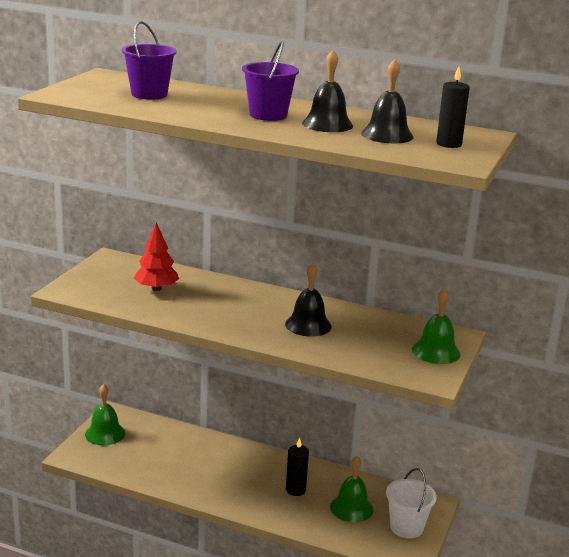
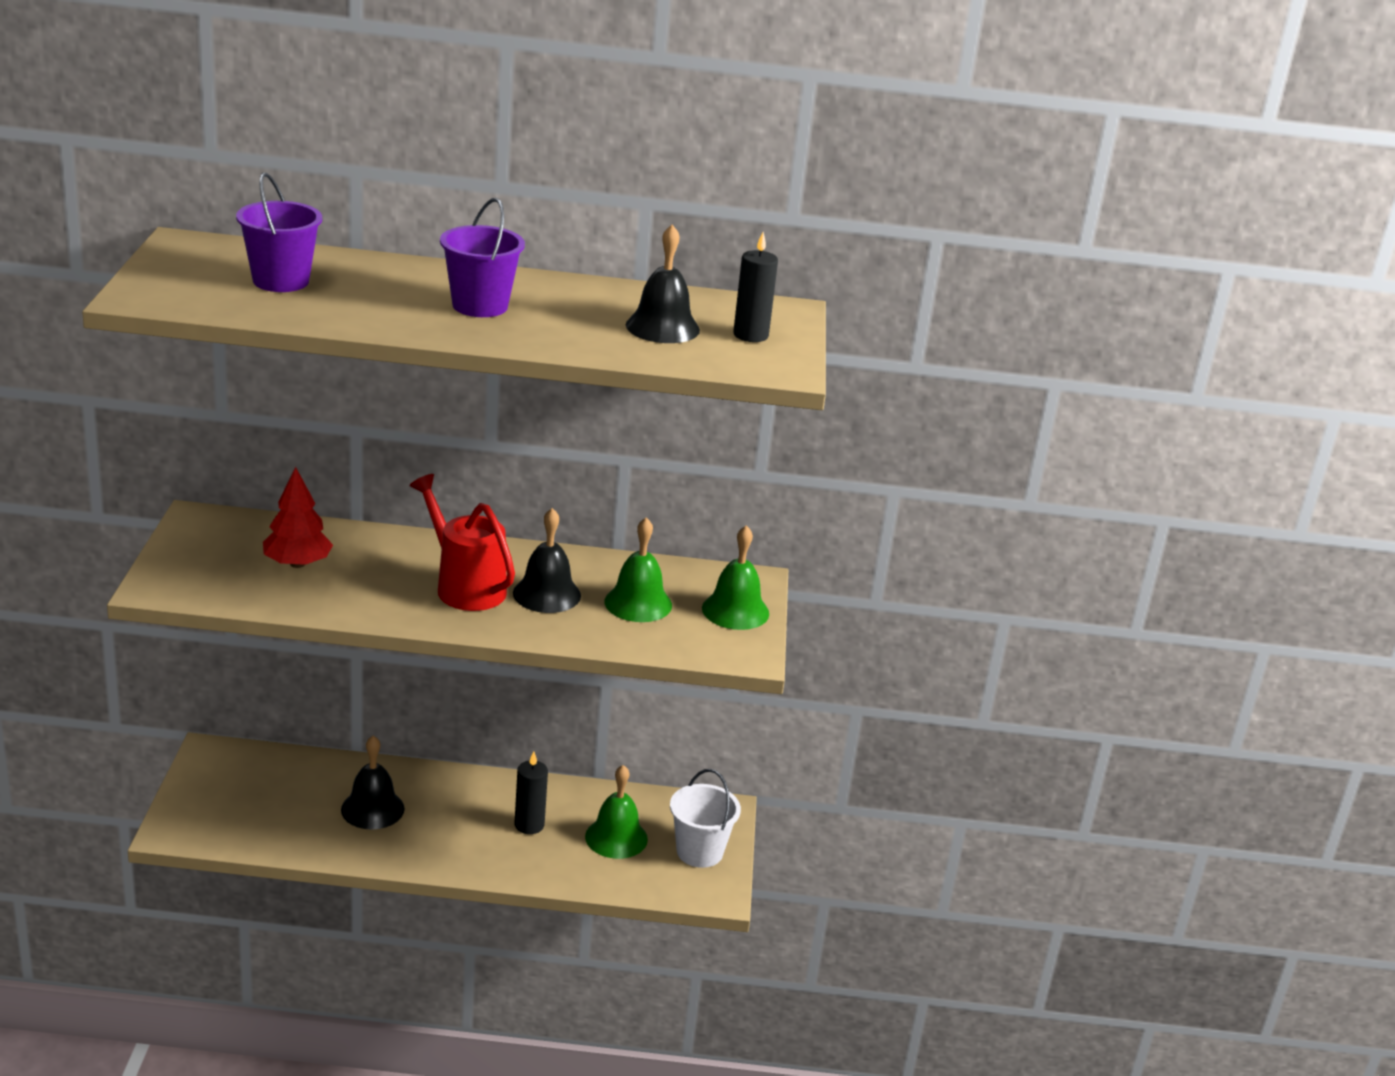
camera: 20 degrees left, 5 degrees up
green bell [85,384,125,445] -> green bell moved to [604,518,672,622]
black bell [302,50,353,132] -> black bell moved to [341,736,405,830]
none -> red watering can [410,474,515,611]

